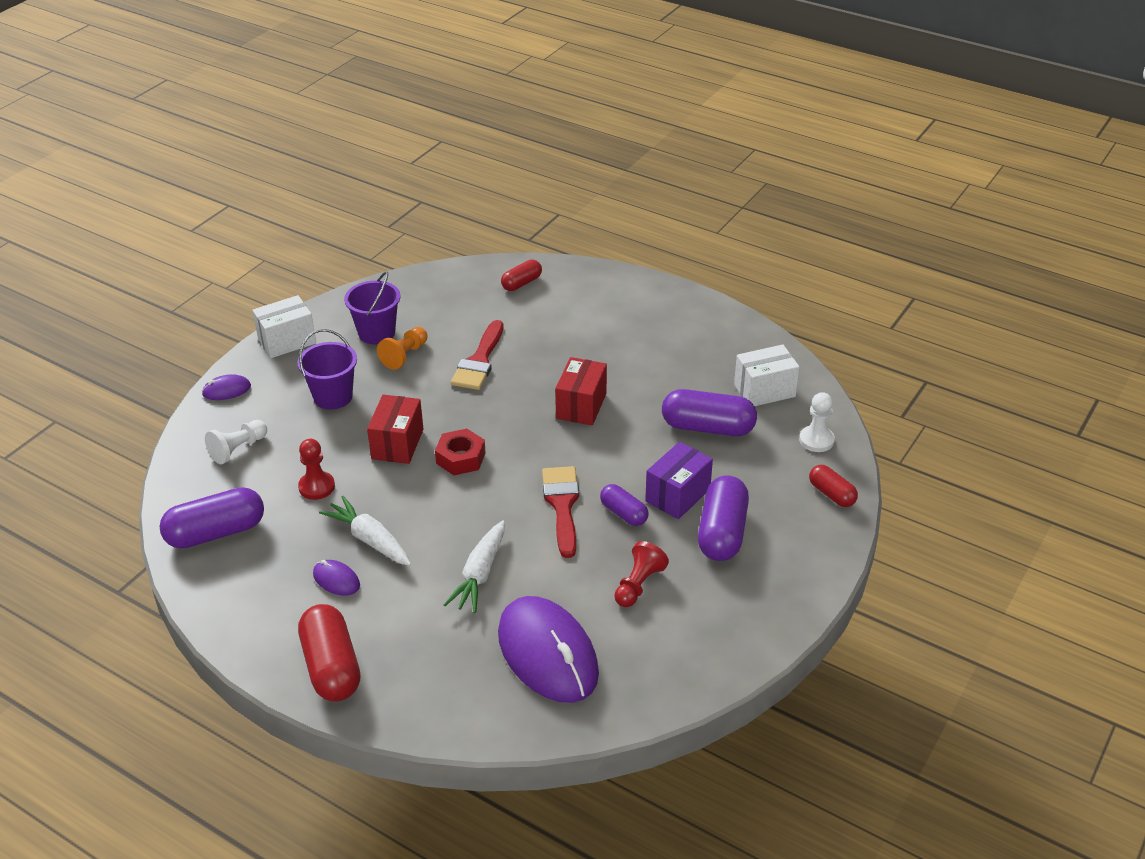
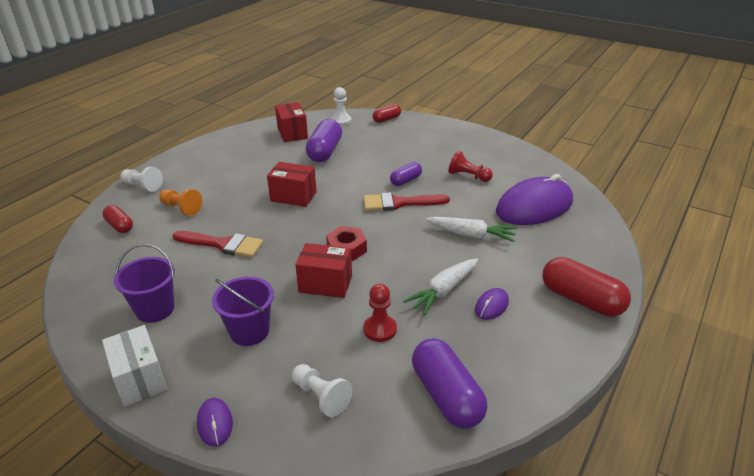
camera: 90 degrees left, 5 degrees down
red capsule [298,604,360,701] -> red capsule turned 60 degrees clockwise [542,257,631,317]
orange pawn [377,327,427,370] -> orange pawn moved to [159,189,202,216]
purple box [645,442,713,519] -> none
purple capsule [698,476,749,561] -> none
white box [734,344,800,406] -> red box [275,102,308,142]
none -> white pawn [120,167,163,192]

